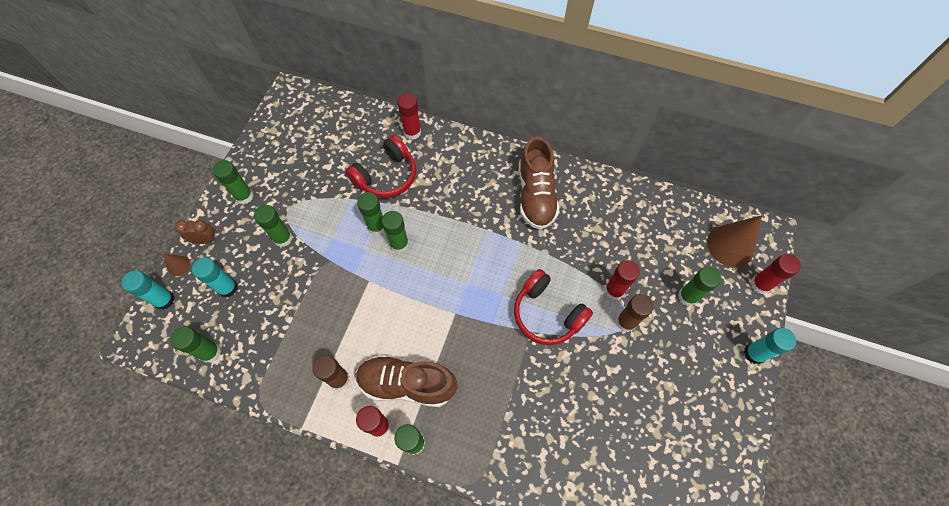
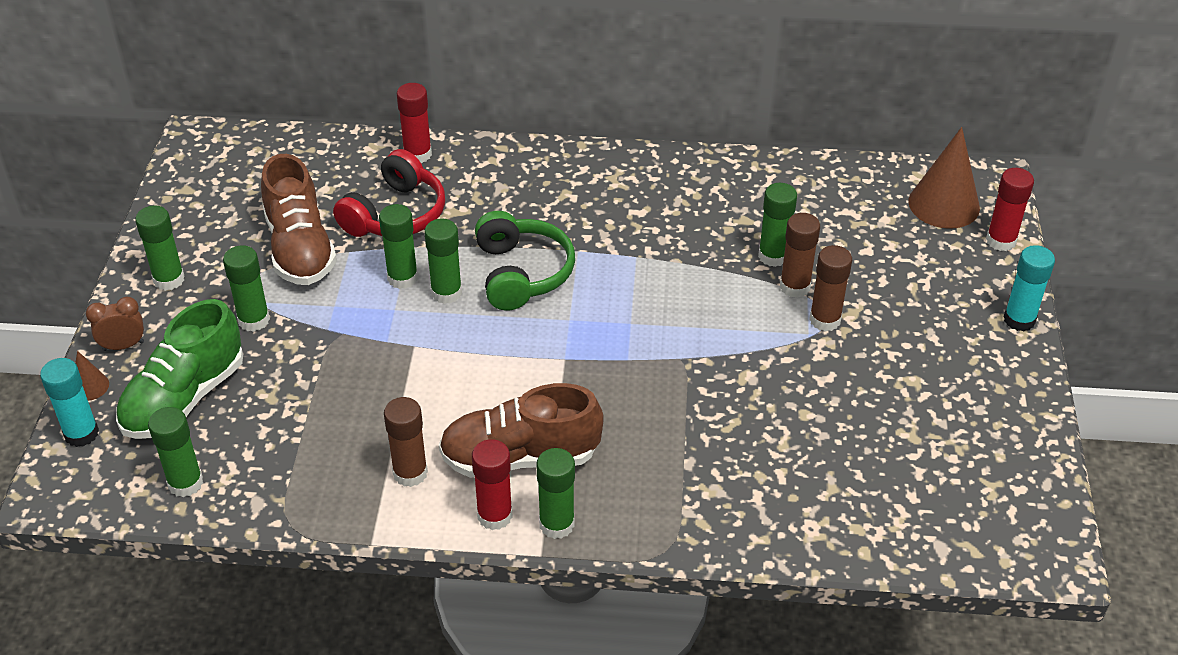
camera: 15 degrees left, 20 degrees down
turquoise glue stick [192,258,238,297] -> green shoe [116,299,243,439]
red headphones [514,269,593,345] -> none
brown shoe [519,136,559,230] -> brown shoe moved to [261,154,337,285]
red glue stick [605,260,640,300] -> brown glue stick [780,213,820,298]
green glue stick [678,267,721,306] -> green glue stick moved to [758,183,797,267]
none -> green headphones [475,211,575,311]

